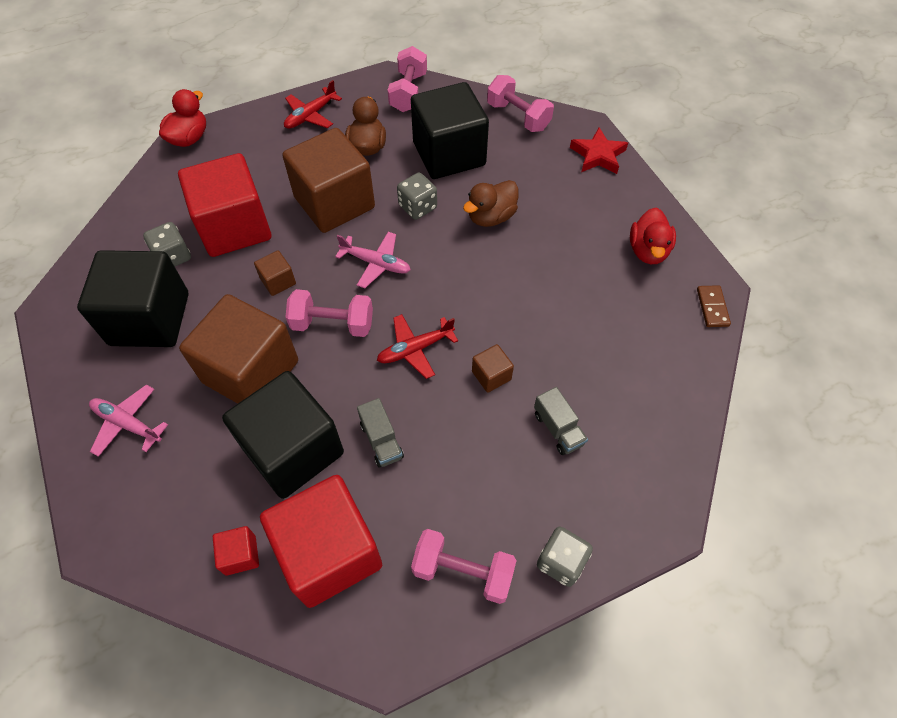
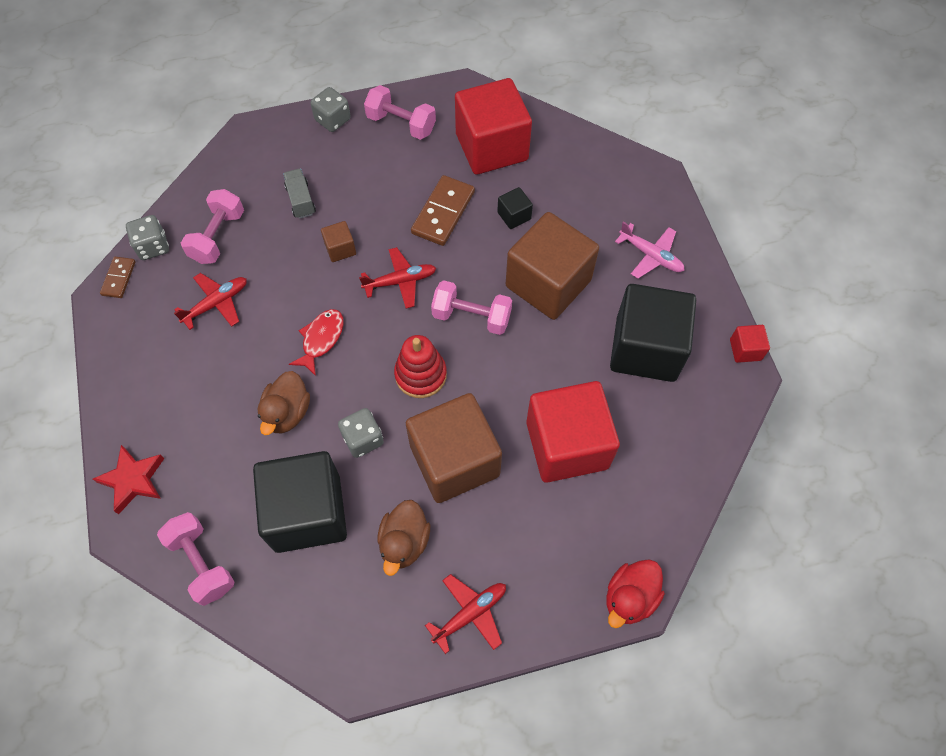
camera: 170 degrees left, 5 degrees up
grey dice [143,222,191,266] -> grey dice moved to [126,215,169,260]
red cube [213,526,259,576] -> red cube moved to [730,325,770,363]
black cube [222,371,344,499] -> black cube [497,187,533,229], size x0.42
brown cube [254,250,296,296] -> none
pink plane [335,232,411,288] -> red stacking toy [394,335,447,398]
grey truck [357,398,404,468] -> brown domino [411,175,475,246]
pink dumbbell [388,46,427,112] -> pink dumbbell moved to [181,189,244,264]
brown duck [463,180,519,227] -> brown duck turned 135 degrees clockwise [258,371,310,435]
red duck [630,208,676,264] -> none
none -> red plane [174,273,247,330]
none -> red fish [289,309,344,376]

